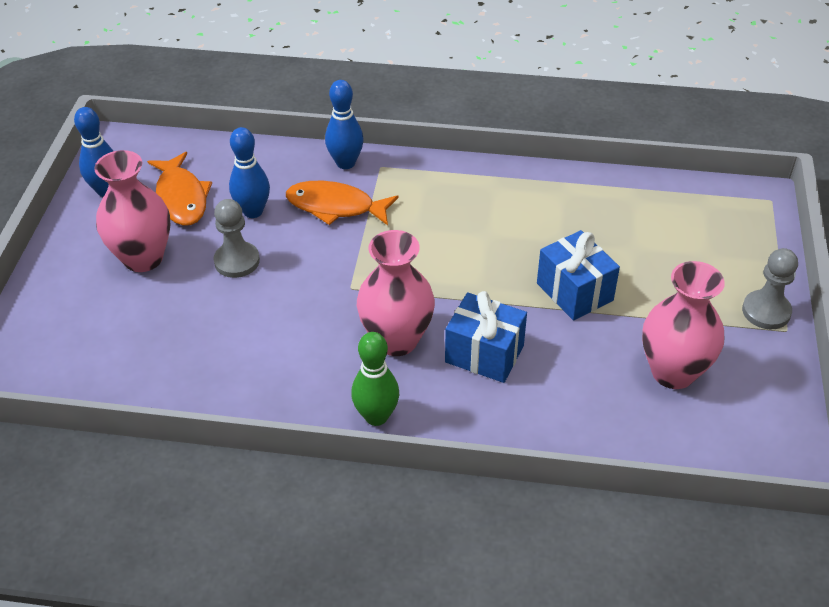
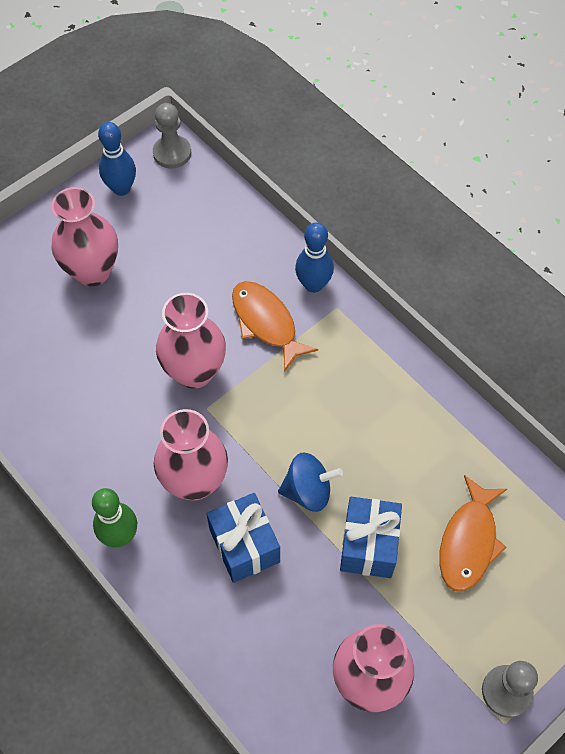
camera: 40 degrees right, 15 degrees up
orange fish [147,152,212,226] -> orange fish moved to [439,475,507,591]
grey pawn [214,199,260,278] -> grey pawn moved to [153,103,191,169]
blue bowling pin [229,127,270,218] -> none
none -> pink vase [156,293,226,389]
none -> blue spinning top [278,453,343,512]

